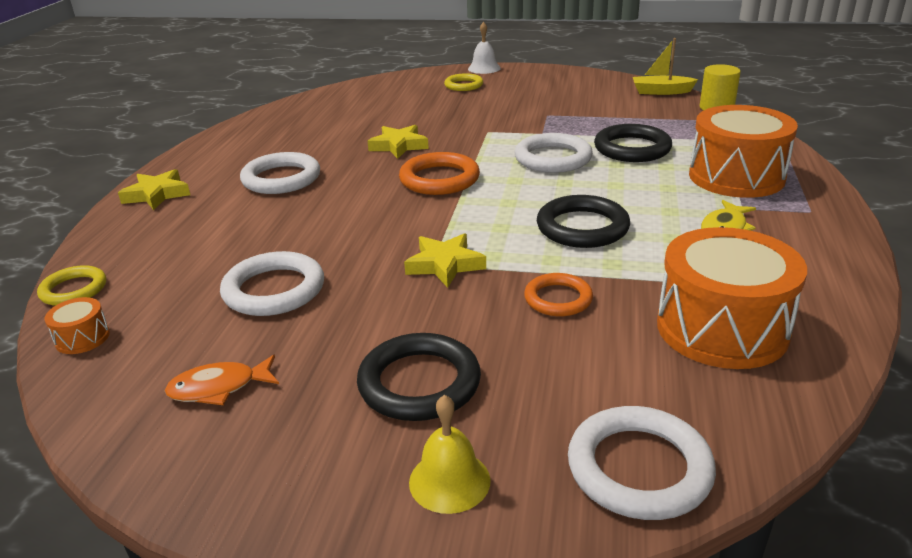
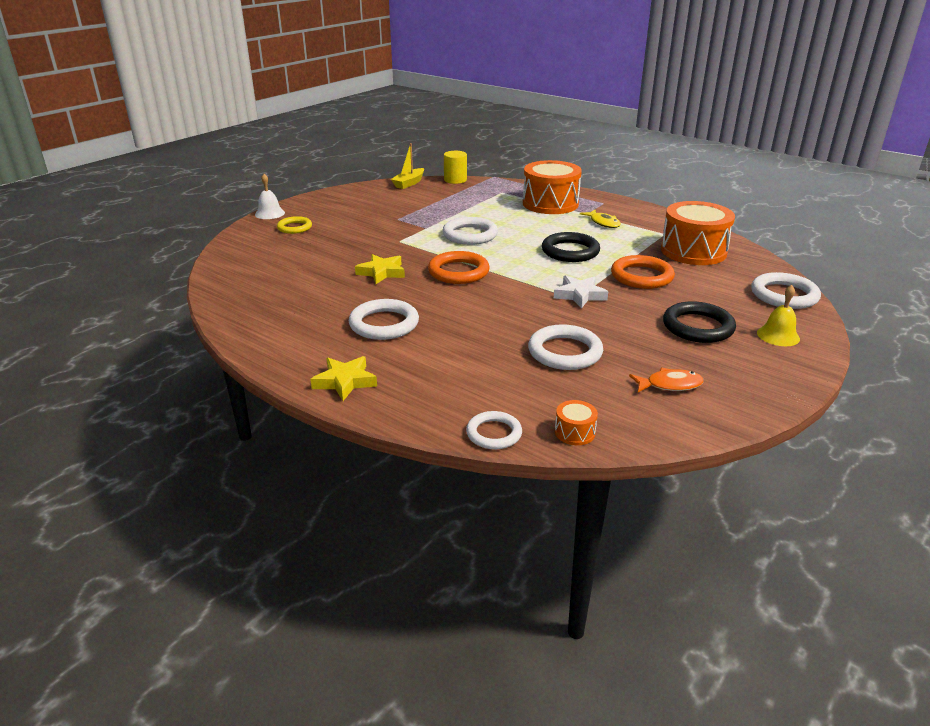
camera: 65 degrees left, 0 degrees up
yellow ring [37,265,106,306] -> white ring [466,411,522,449]
orange fish [165,355,279,405] -> orange fish turned 105 degrees counterclockwise [629,367,704,392]
yellow star [404,233,486,288] -> white star [554,275,608,309]
orange ring [524,273,593,316] -> orange ring [611,255,675,289], size x1.57
black ring [594,124,672,162] -> none

